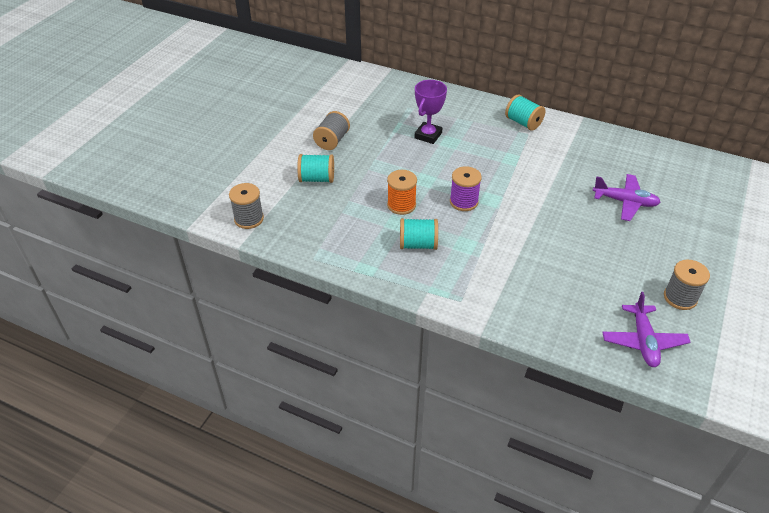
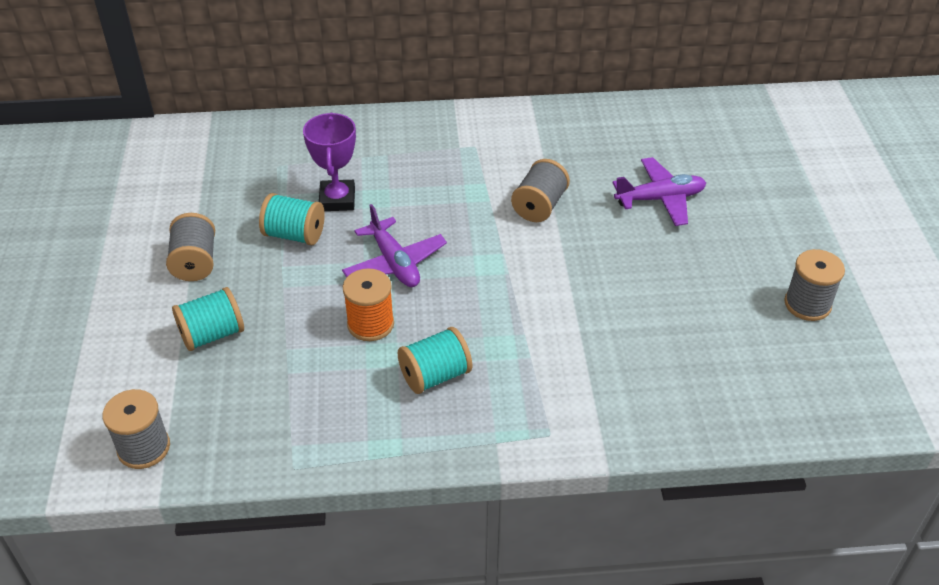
camera: 30 degrees left, 0 degrees up
purple spool [450,166,482,211] -> none
turquoise spool [505,94,545,131] -> turquoise spool moved to [259,193,325,245]
purple plane [602,292,691,367] -> purple plane moved to [342,204,447,287]
none -> grey spool [511,159,570,222]

